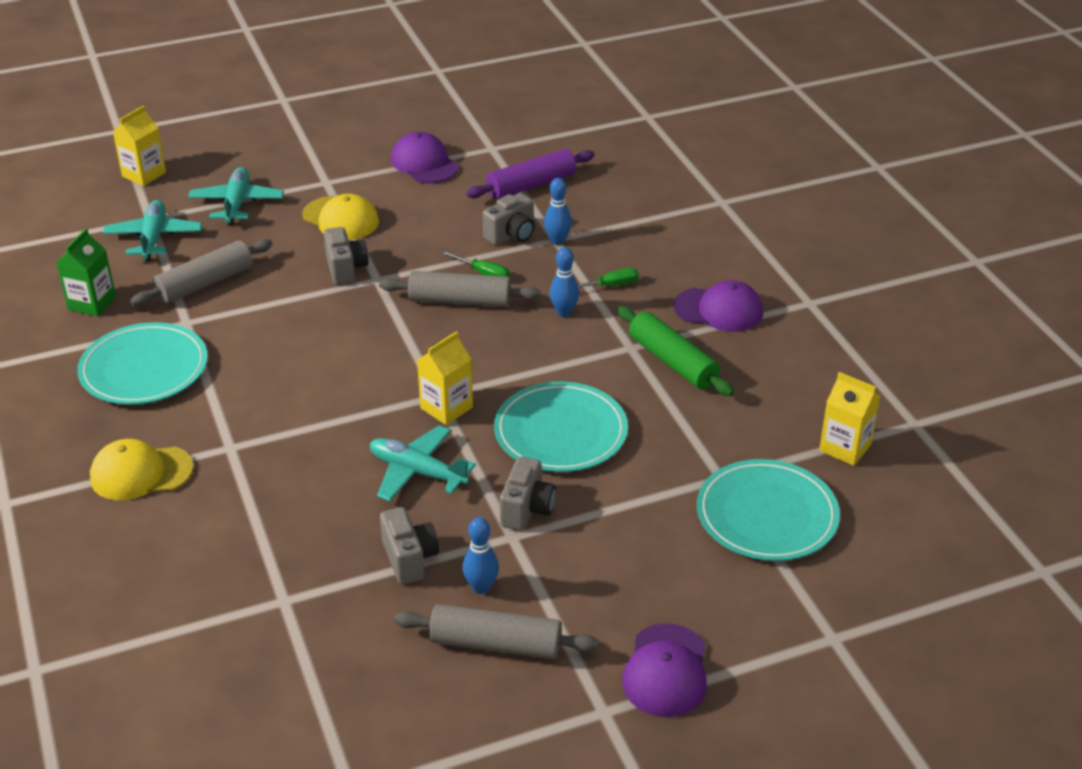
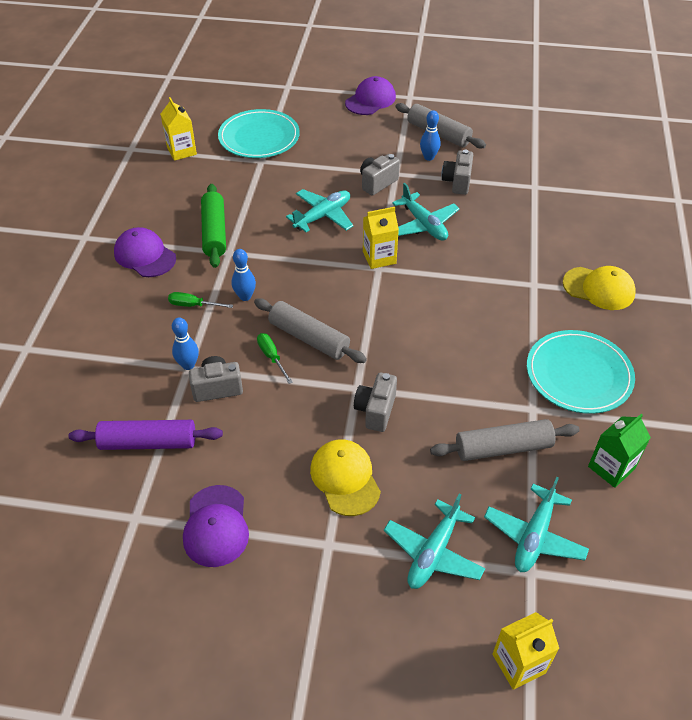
camera: 150 degrees left, 10 degrees up
turquoise plate [494,382,628,472] -> turquoise plane [286,189,353,232]

